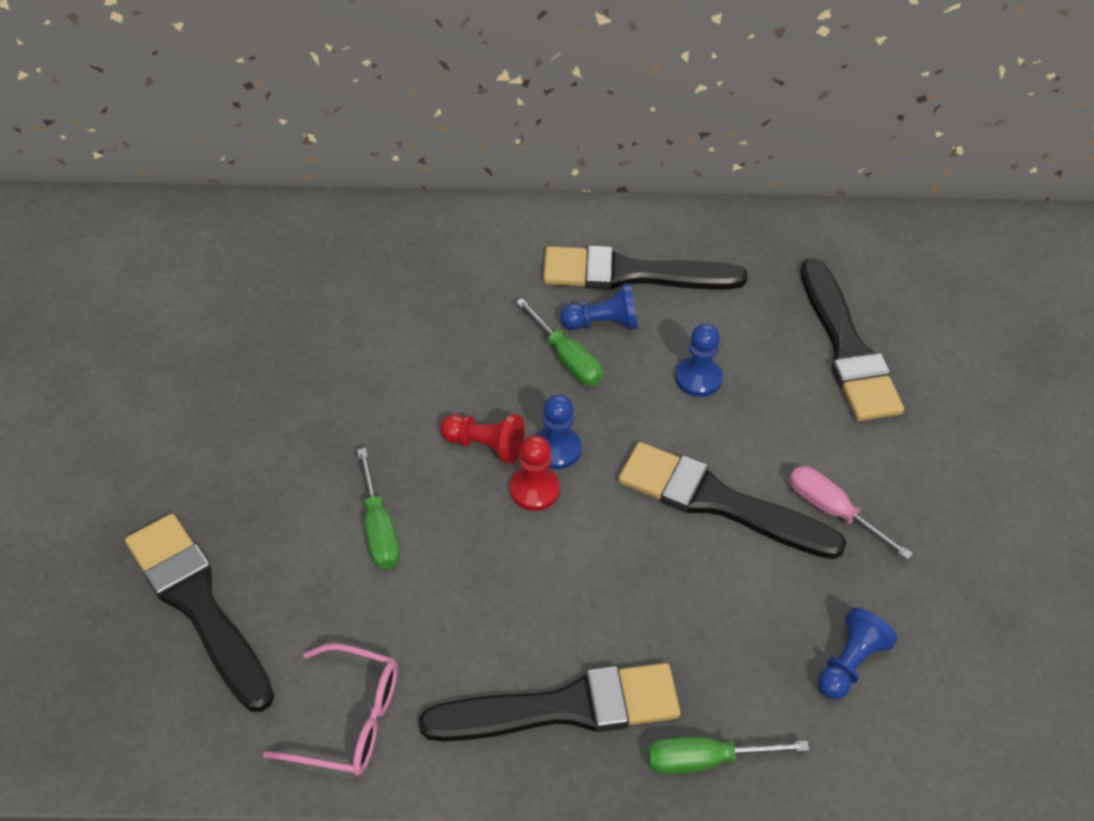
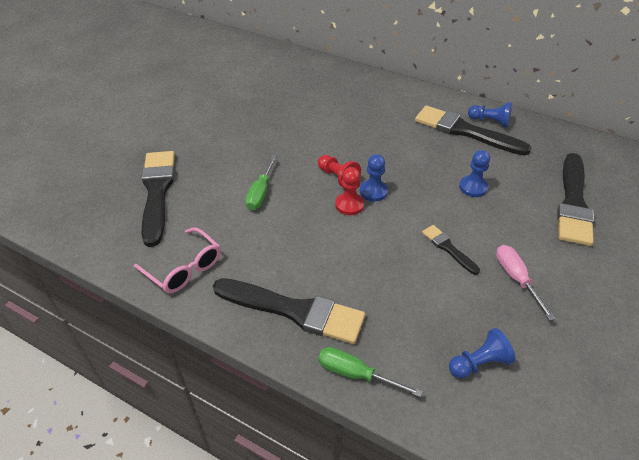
camera: 30 degrees right, 5 degrees down
green screwdriver [516,298,603,386] -> none
blue pawn [560,283,638,330] -> blue pawn moved to [468,102,512,128]
black brush [618,442,847,559] -> black brush [422,225,480,275], size x0.50

